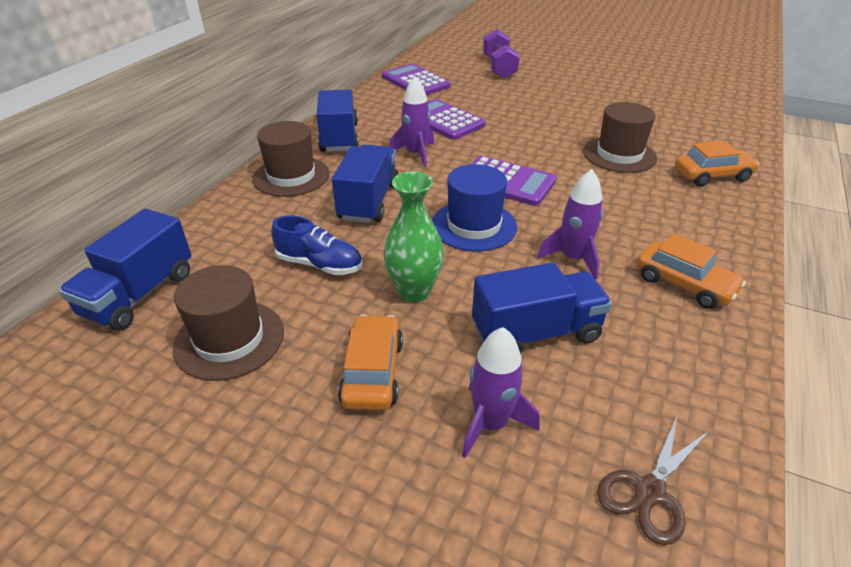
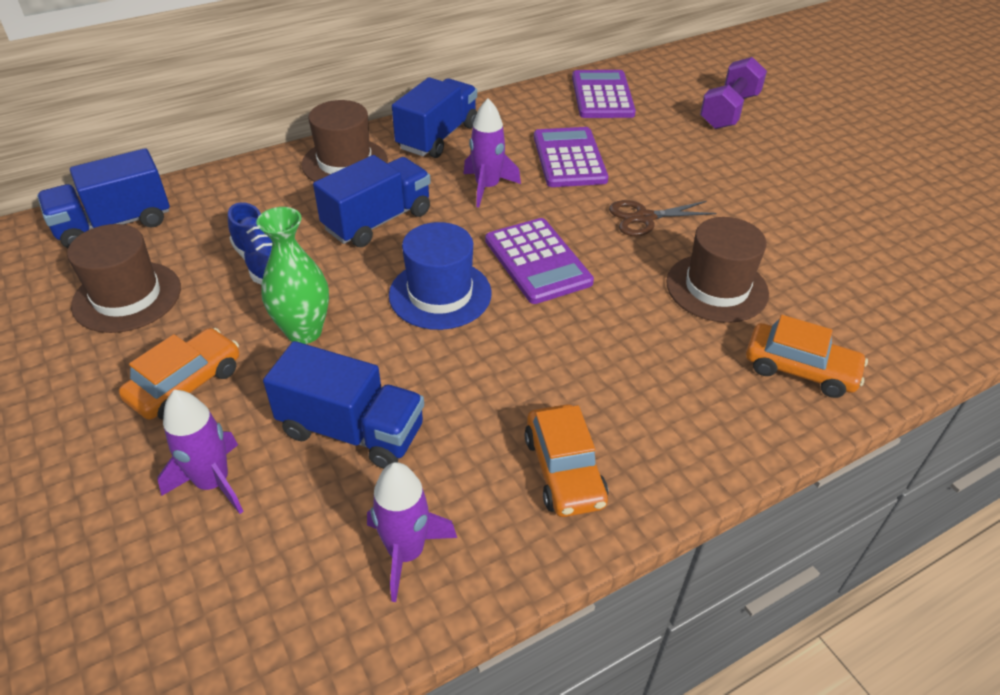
camera: 35 degrees right, 5 degrees up
purple rocket [537,169,603,280] -> purple rocket moved to [367,462,457,602]
brown scissors [597,416,709,545] -> brown scissors moved to [609,200,716,236]

